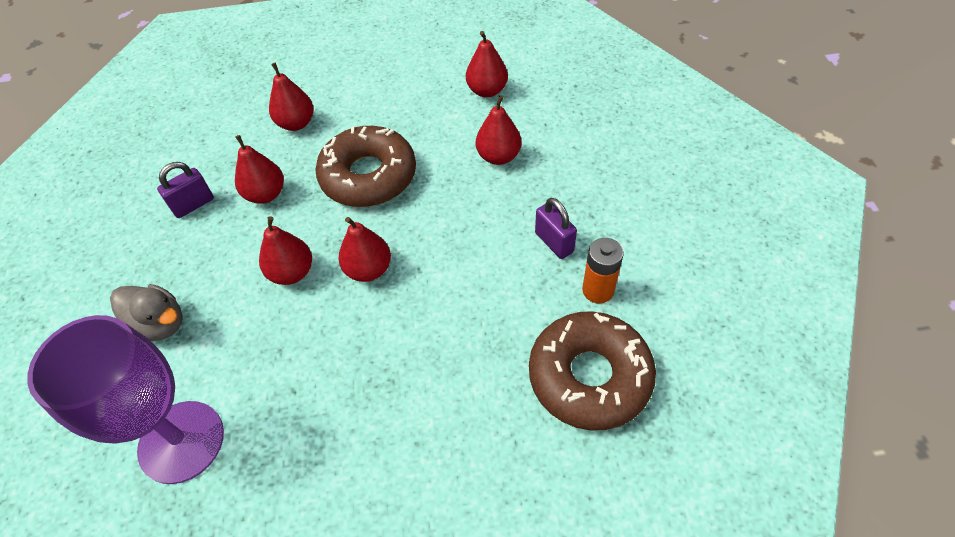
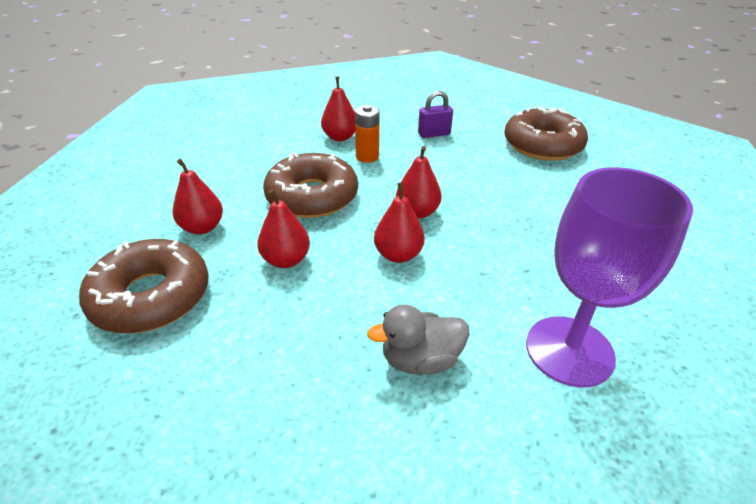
camera: 75 degrees left, 15 degrees down
grey duck [110,284,183,341] -> grey duck turned 150 degrees counterclockwise [367,305,470,375]
purple padlock [157,162,214,218] -> none
red pear [466,31,508,97] -> none
orange battery [582,238,624,303] -> orange battery moved to [355,105,380,163]
none -> brown donut [79,239,209,333]

